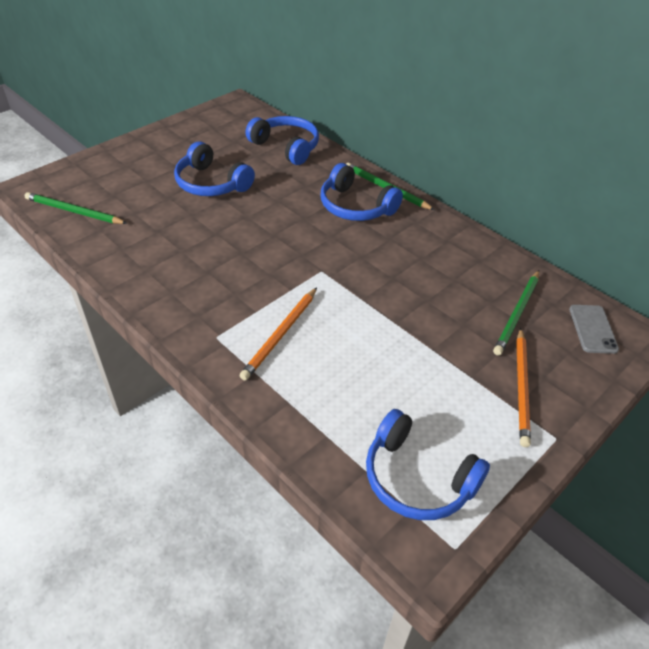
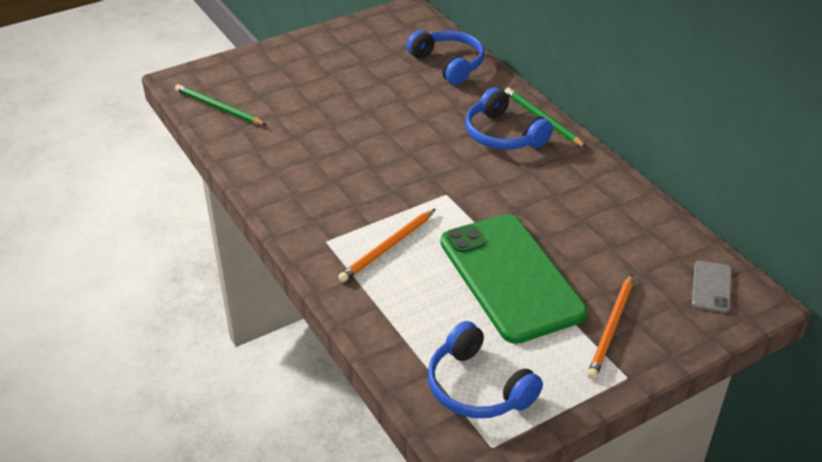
camera: 15 degrees right, 5 degrees down
blue headphones [174,141,255,196] -> none
green pencil [493,270,539,356] -> none
none -> green phone [441,214,587,344]

